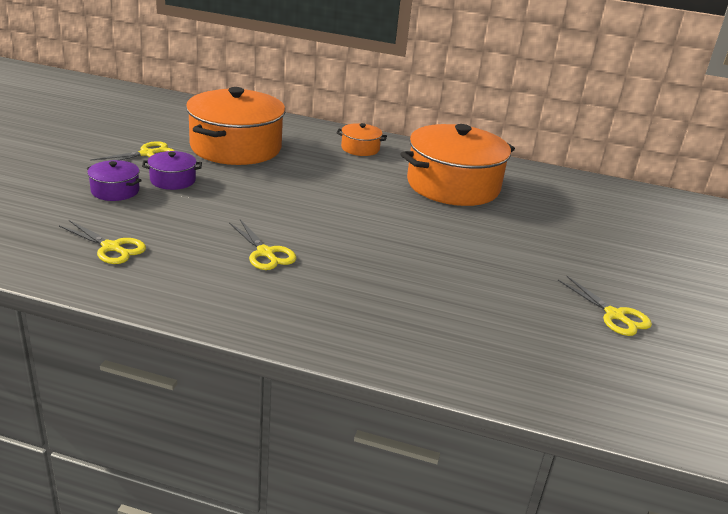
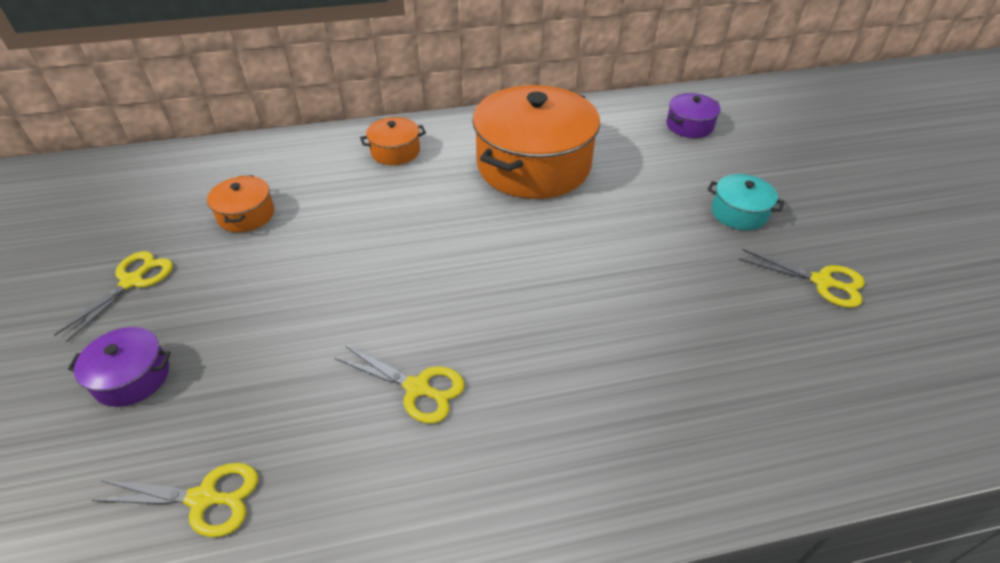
camera: 25 degrees left, 15 degrees up
purple pot [142,151,202,190] -> purple pot moved to [667,93,721,138]
orange pot [186,87,285,165] -> orange pot [207,175,274,232], size x0.44
none -> turquoise pot [708,174,784,230]

